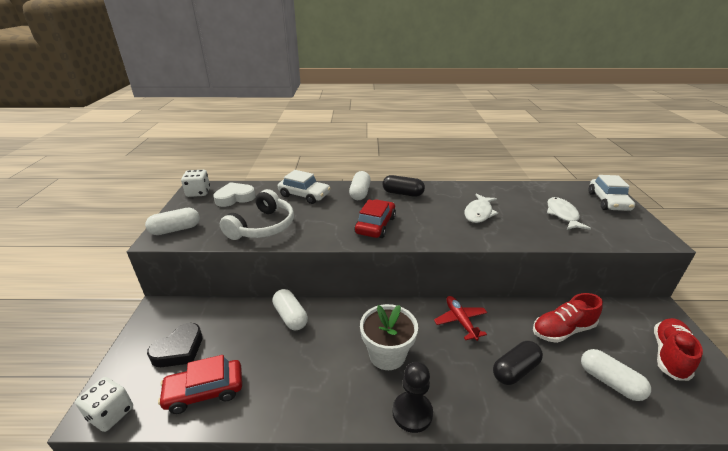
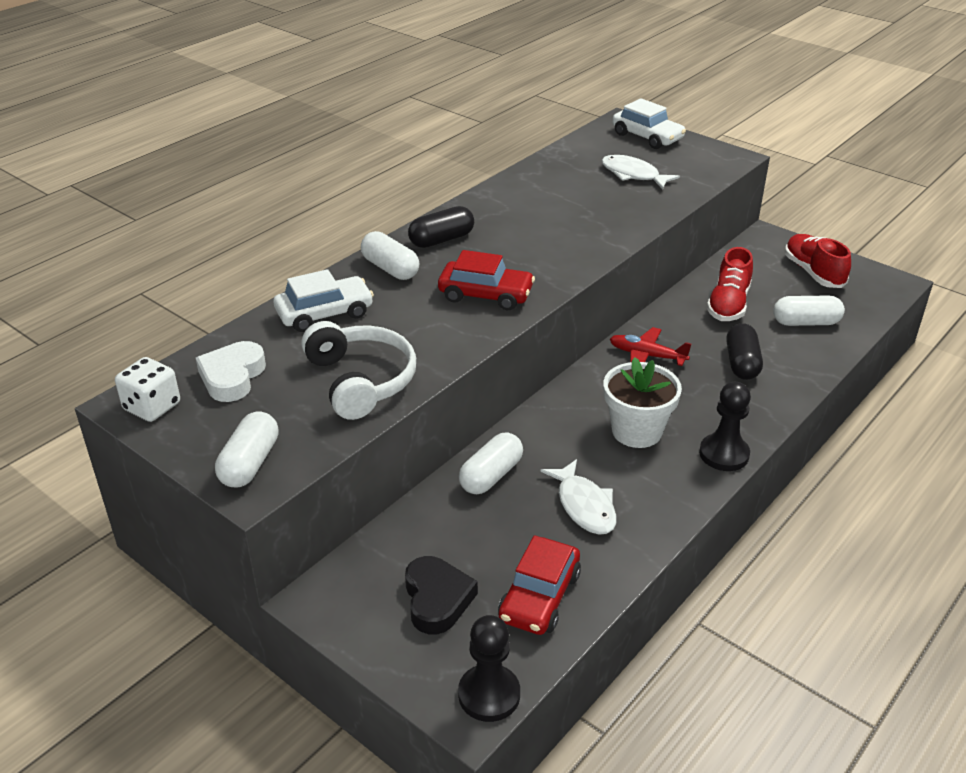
camera: 50 degrees left, 5 degrees up
white dice [75,377,133,432] -> black pawn [458,615,520,722]
white capsule [272,289,308,330] -> white capsule turned 60 degrees counterclockwise [459,433,523,494]
red car [355,199,396,238] -> red car turned 135 degrees clockwise [438,250,535,310]
white fish [465,194,498,223] -> white fish moved to [540,459,616,535]

